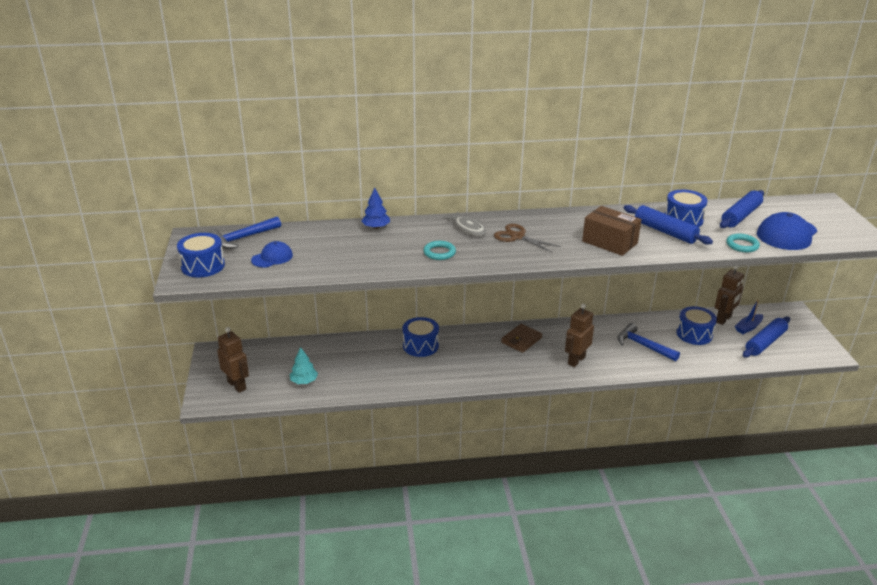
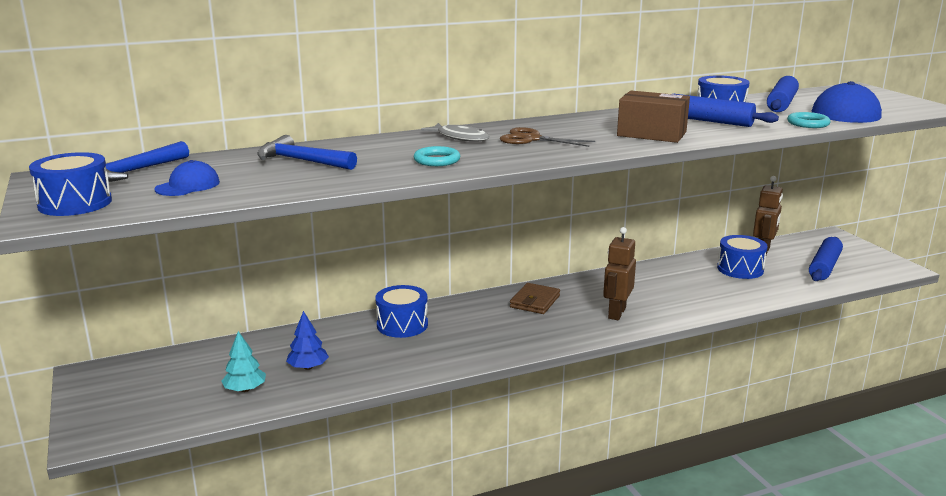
camera: 15 degrees left, 10 degrees down
brown robot [217,327,249,393] -> none
blue tree [361,188,390,229] -> blue tree moved to [286,311,329,370]
blue hammer [618,323,680,362] -> blue hammer moved to [257,135,357,170]
blue boat [735,300,763,334] -> none

